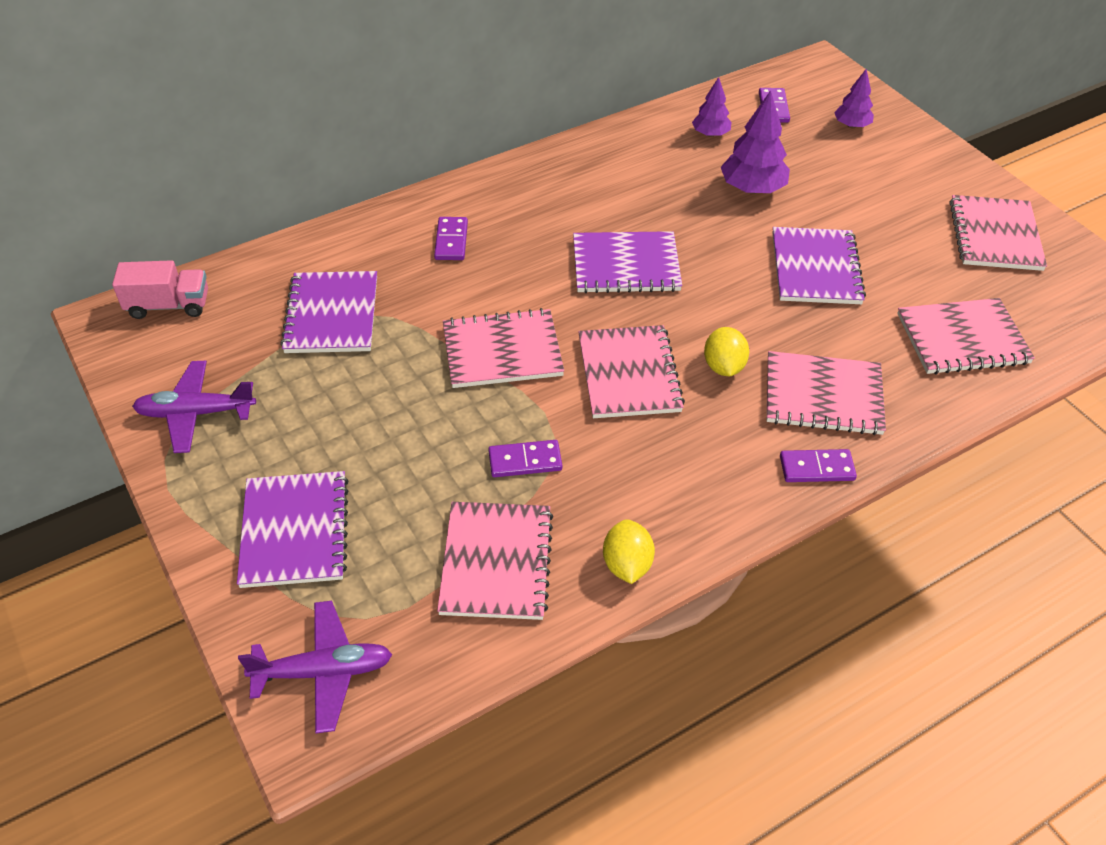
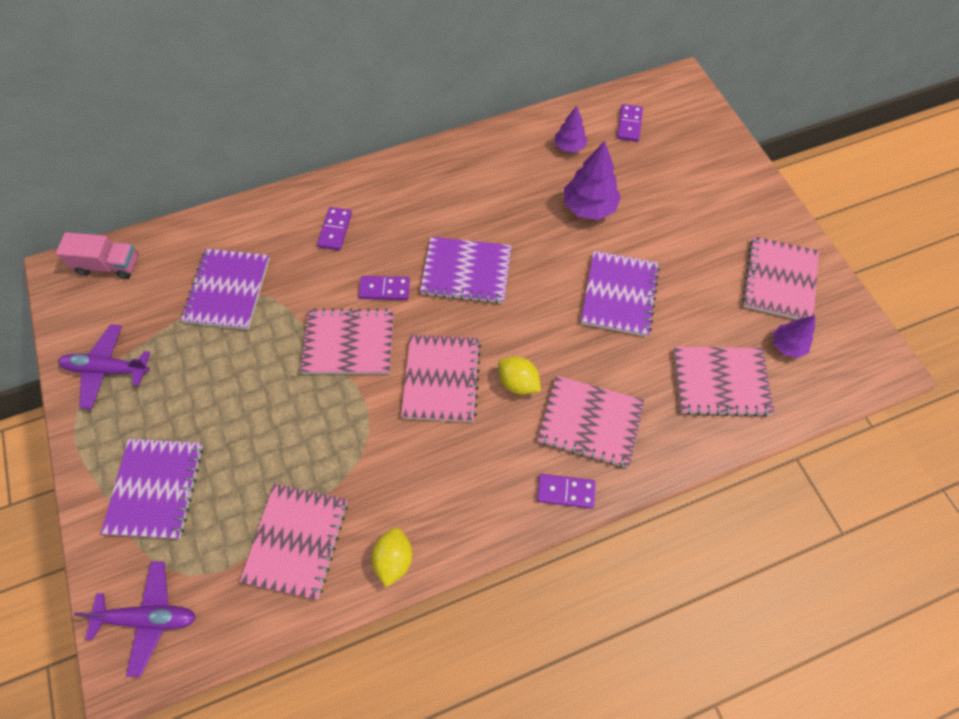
camera: 10 degrees right, 15 degrees up
purple domino [488,440,562,477] -> purple domino moved to [359,276,410,300]
yellow lemon [704,327,749,376] -> yellow lemon turned 60 degrees counterclockwise [498,357,541,395]
purple tree [834,69,874,128] -> purple tree moved to [773,316,815,358]

